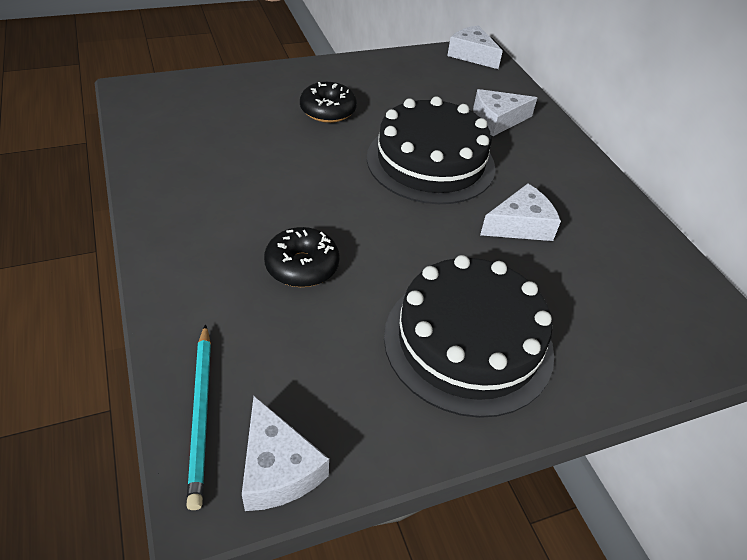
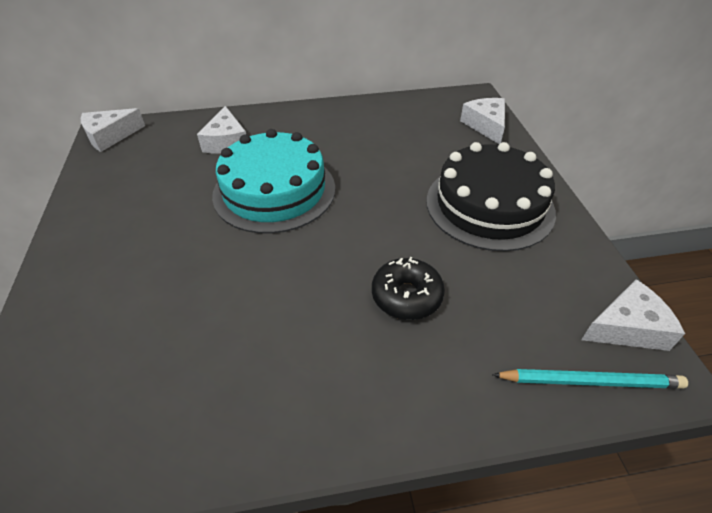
camera: 75 degrees left, 0 degrees up
black donut [300,82,357,123] -> none
black cake [367,96,495,204] -> turquoise cake [212,129,335,234]
white cheese [480,183,561,241] -> white cheese moved to [460,98,505,144]

